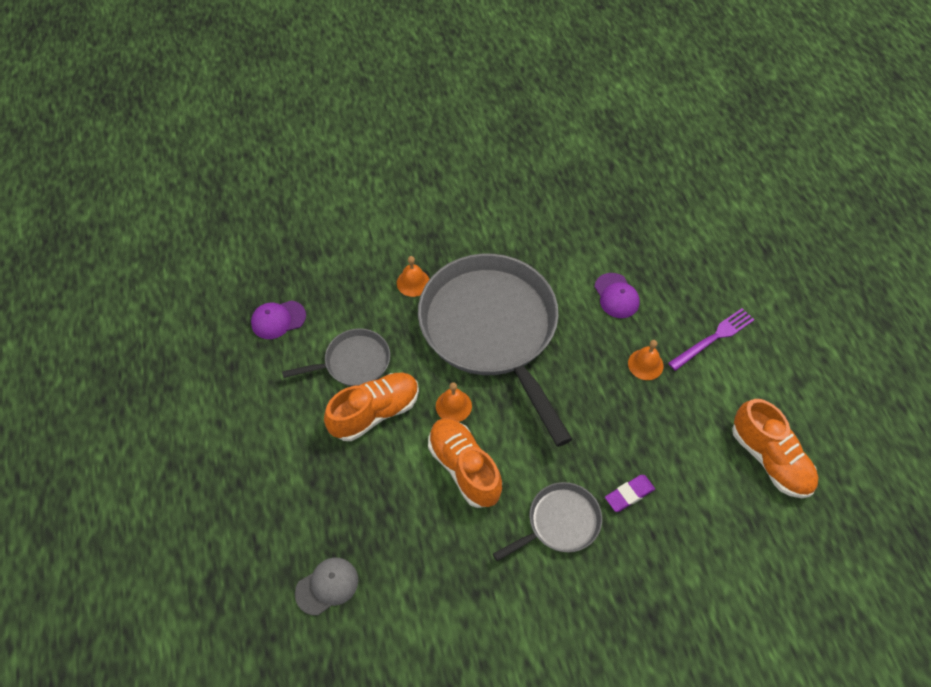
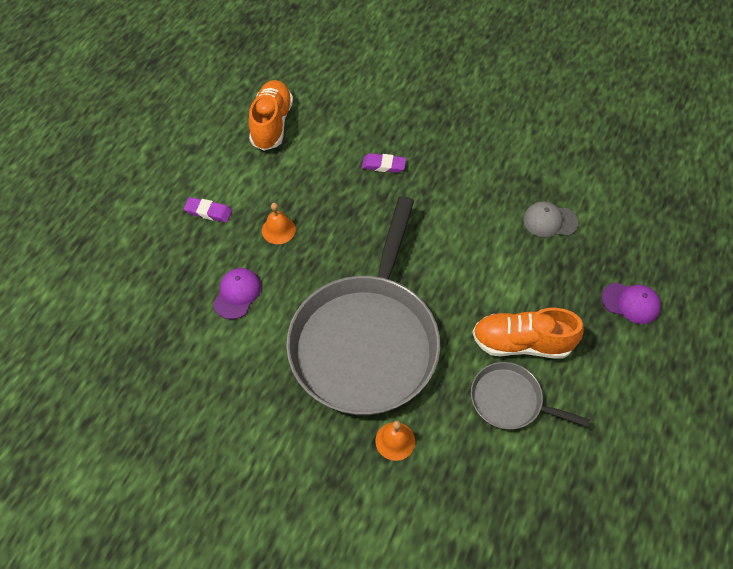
camera: 140 degrees left, 0 degrees up
purple cap [251,300,306,339] -> purple cap moved to [602,282,661,324]
grey cap [295,557,358,616] -> grey cap moved to [523,202,579,237]
orange shoe [428,418,502,508] -> none
orange bell [436,382,472,422] -> none
grey pan [493,482,602,561] -> none
purple fork [668,308,754,371] -> purple eraser [184,197,232,223]

